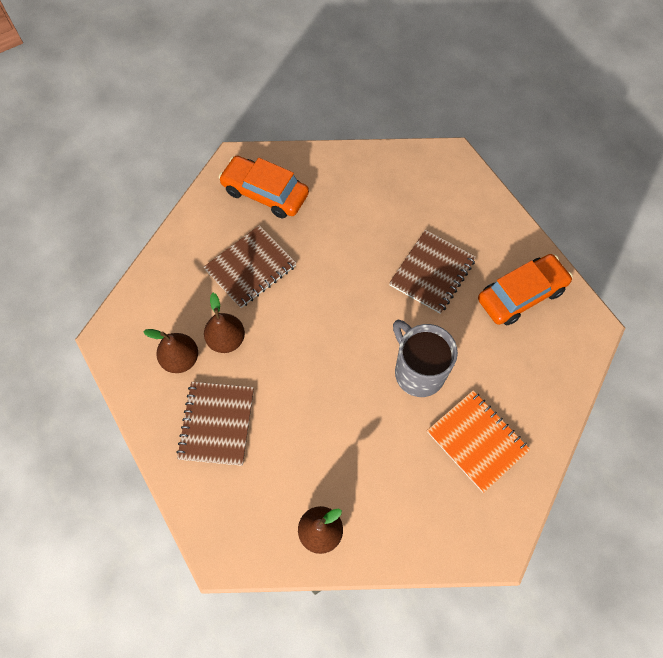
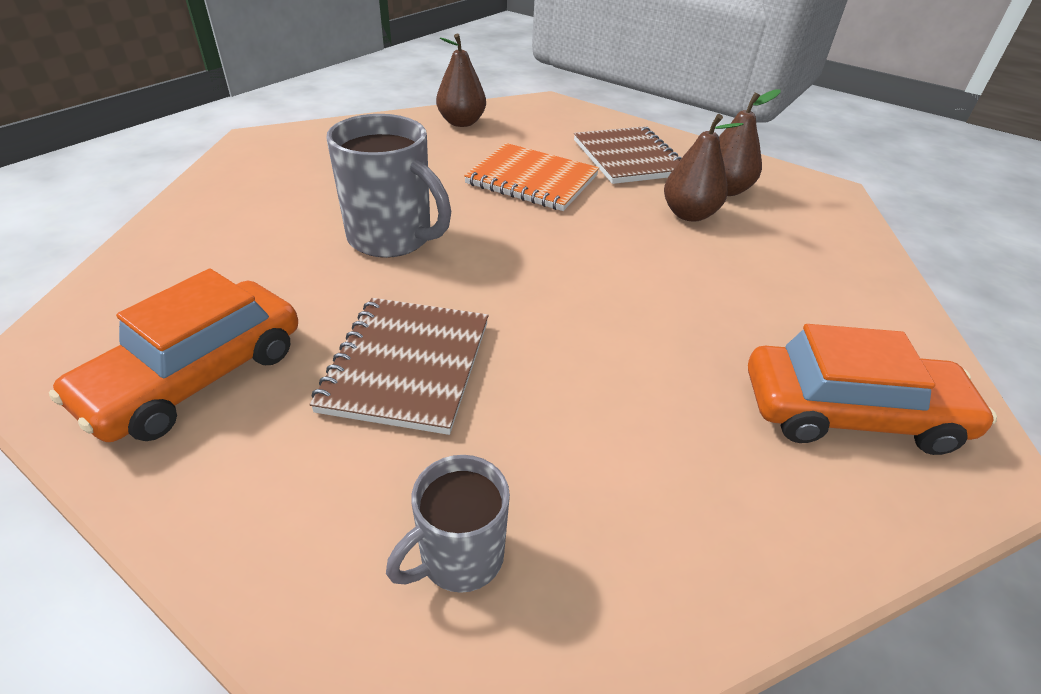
camera: 155 degrees right, 25 degrees down
brown notebook [204,225,297,308] -> none
orange notebook [427,391,530,492] -> orange notebook moved to [464,143,599,211]
none -> grey mug [386,455,510,593]

